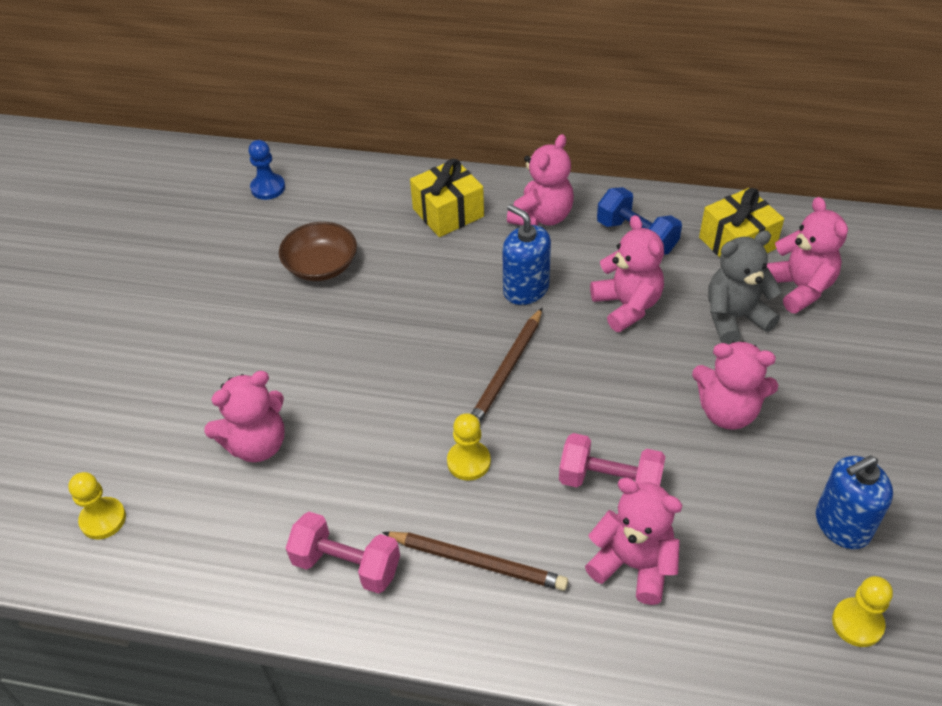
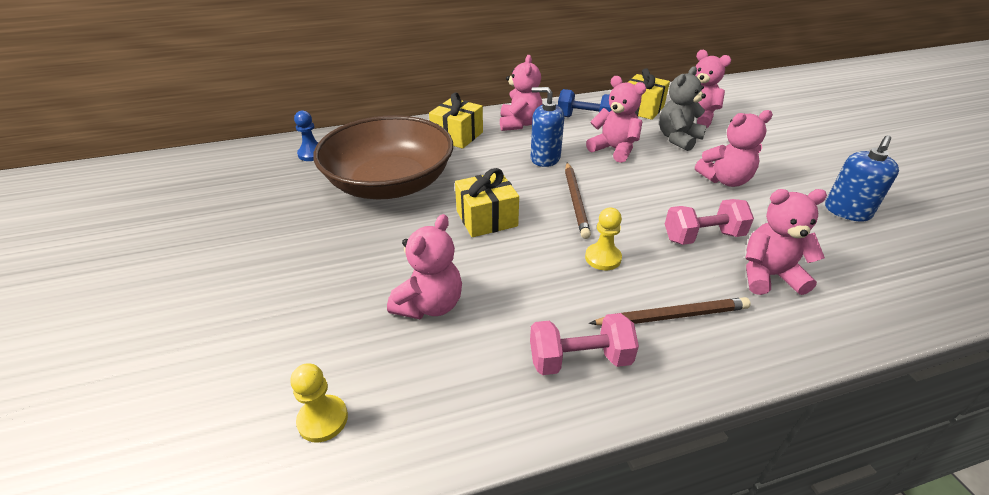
camera: 30 degrees left, 10 degrees down
brown bowl [279,222,357,281] -> brown bowl [313,115,453,199], size x2.12
yellow pawn [832,576,893,647] -> none
none -> yellow gift [455,168,519,237]

